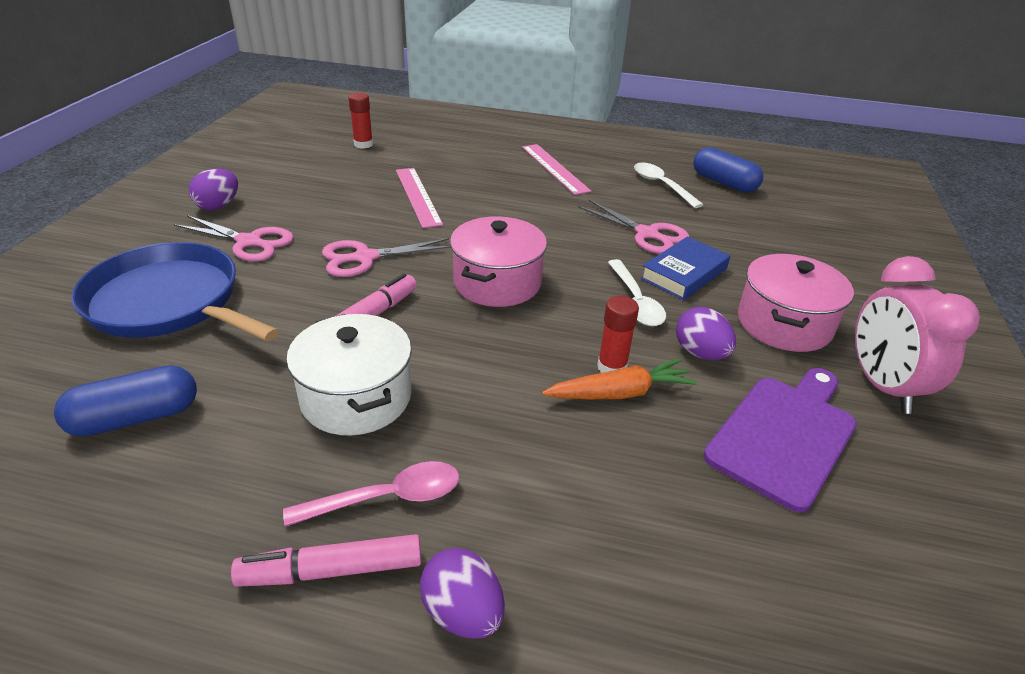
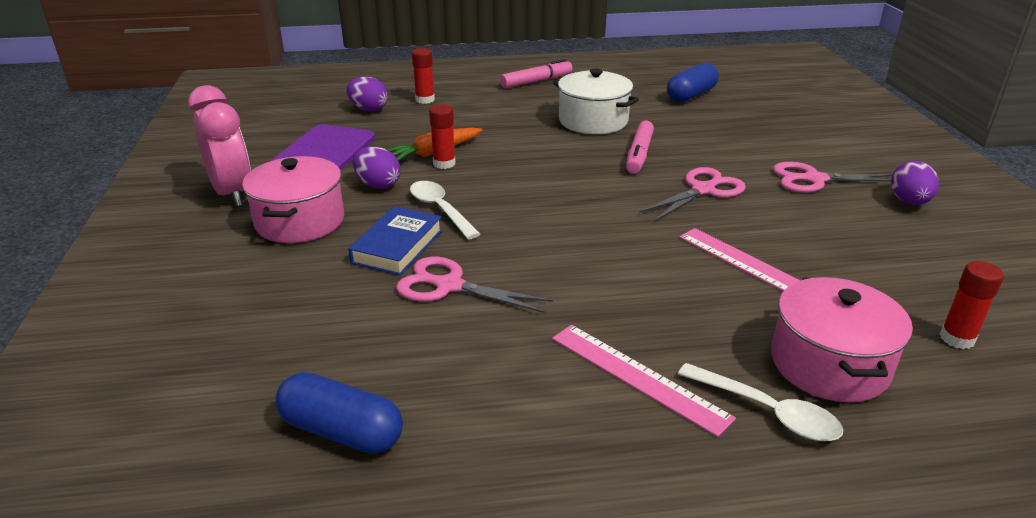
camera: 160 degrees right, 5 degrees down
blue pan [71,242,279,341] -> none
pink spoon [283,461,459,527] -> none
purple egg [420,548,505,639] -> purple egg moved to [346,76,388,111]
pink pot [450,216,547,307] -> pink pot moved to [771,277,913,402]
white spoon [634,162,704,208] -> white spoon moved to [678,363,843,441]
none -> red glue stick [412,48,435,104]

